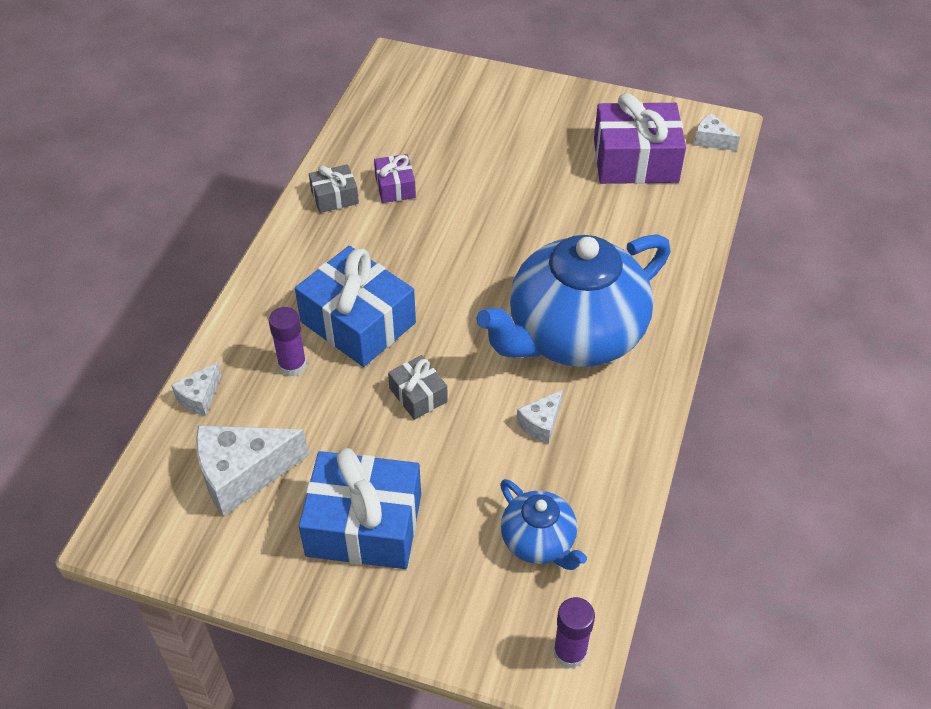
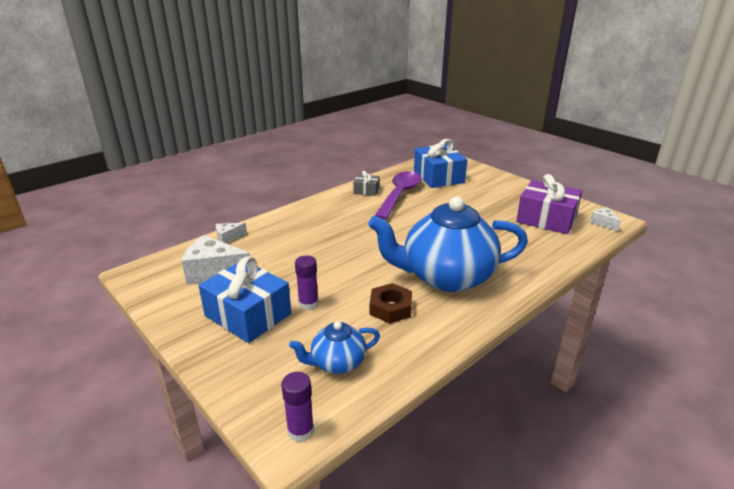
camera: 30 degrees right, 20 degrees down
purple glue stick [268,307,307,377] -> purple glue stick moved to [295,255,319,310]
blue gift [295,246,416,367] -> blue gift moved to [414,139,467,188]
purple gift [374,154,416,203] -> purple spoon [375,171,421,220]
grey gift [388,355,448,420] -> none
blue teapot [500,479,587,570] -> blue teapot turned 75 degrees clockwise [289,321,380,374]
white cheese [517,390,563,444] -> brown nut [370,283,412,324]

